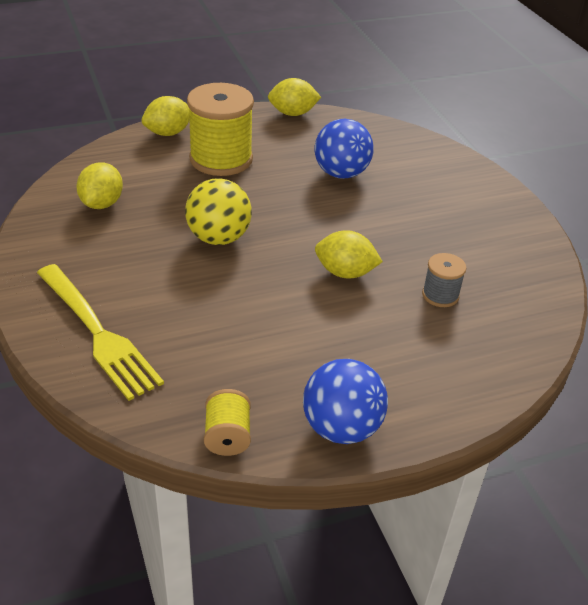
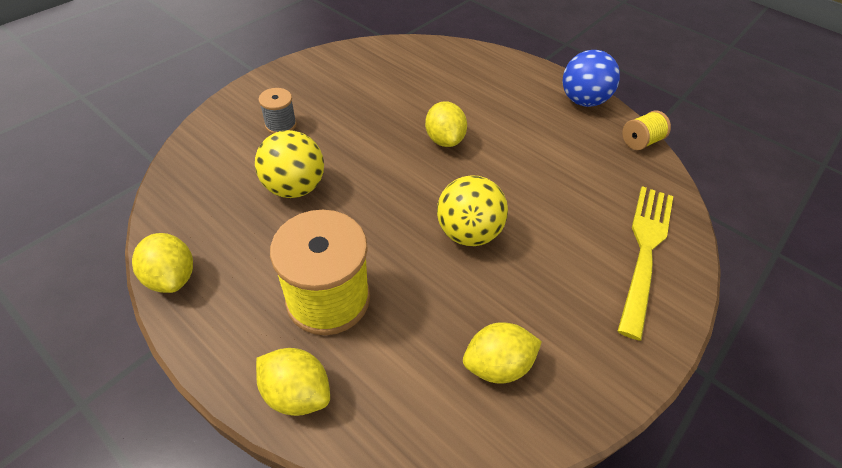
camera: 120 degrees left, 10 degrees up
blue ball [315,118,374,179] -> yellow ball [255,130,324,198]
grey spool [422,253,466,307] -> grey spool moved to [259,88,297,134]

